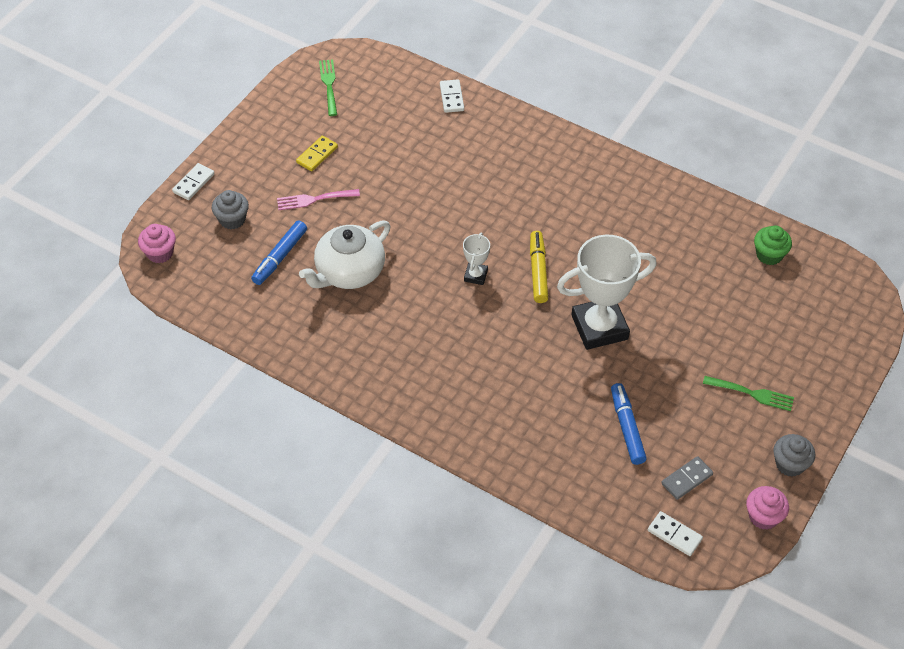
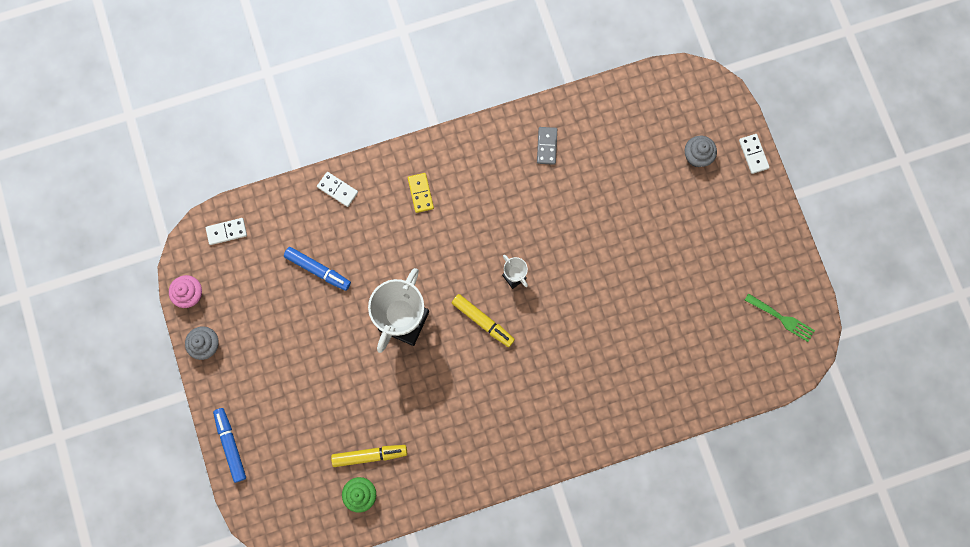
camera: 130 degrees right, 25 degrees up
pink cupcake [138,224,176,263] -> none
blue marker [251,221,307,285] -> blue marker moved to [213,408,246,483]
pink fork [277,189,360,210] -> none
yellow domino [296,136,338,171] -> yellow domino moved to [408,173,434,213]
white teapot [299,220,390,289] -> none
white domino [440,79,464,113] -> white domino moved to [317,172,358,207]
grey domino [661,456,713,500] -> grey domino moved to [537,127,557,165]
green fork [703,376,794,411] -> none
none -> yellow marker [331,445,407,467]

